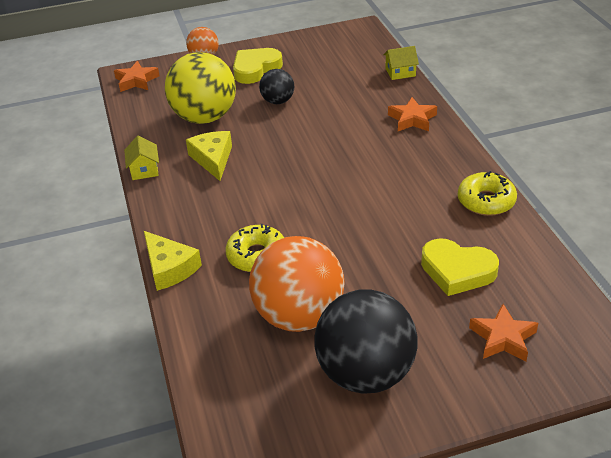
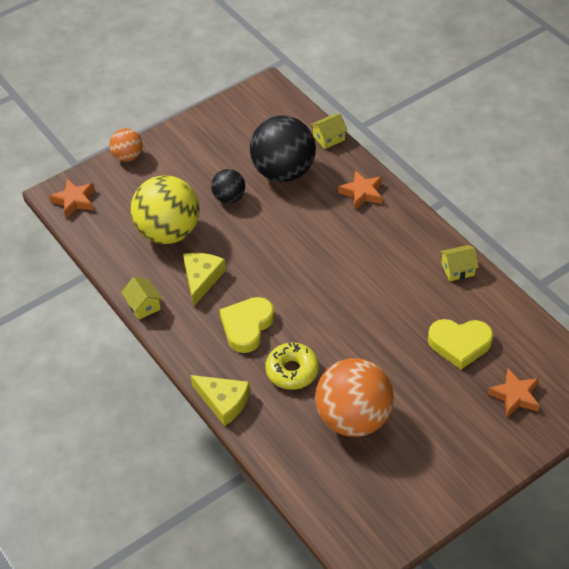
camera: 20 degrees left, 10 degrees up
yellow cheese [186,131,232,181] -> yellow cheese turned 45 degrees clockwise [183,253,226,306]
yellow heart [233,48,283,84] -> yellow heart moved to [220,297,274,353]
black ball [315,290,418,394] -> black ball moved to [250,116,316,182]
yellow donut [458,171,517,216] -> yellow house [440,245,479,281]

